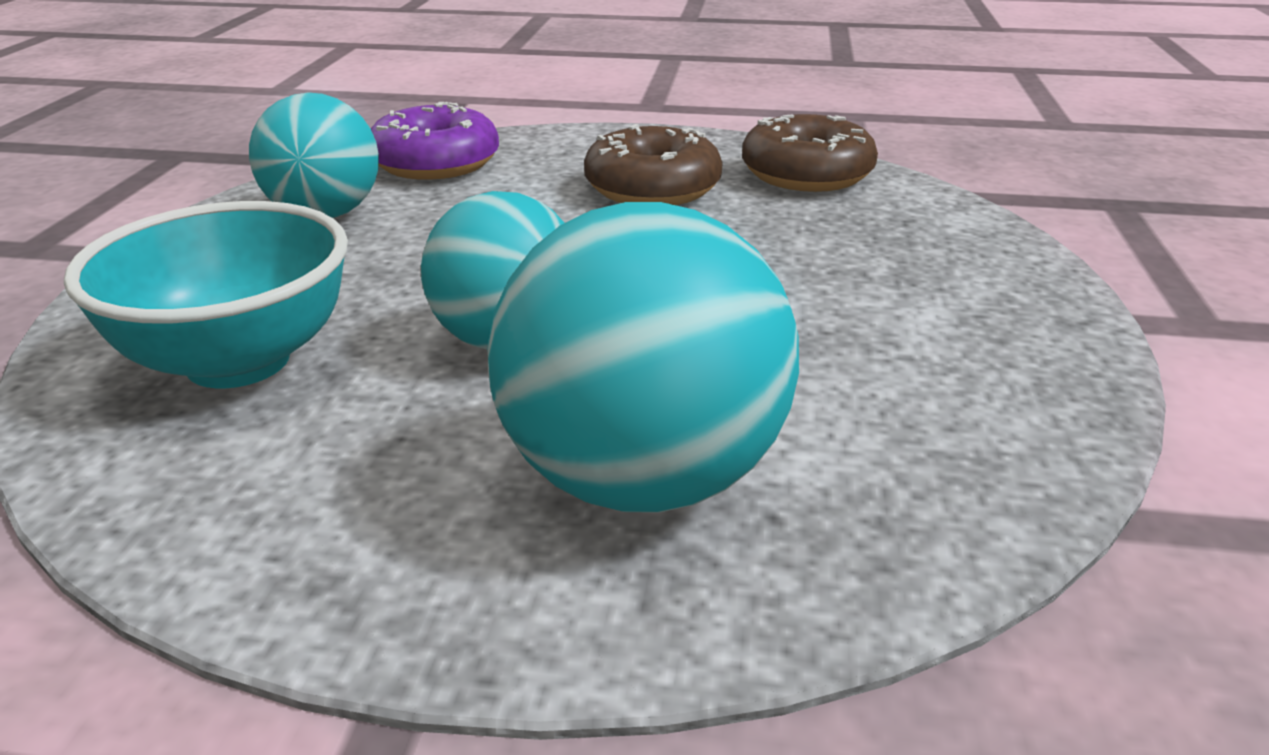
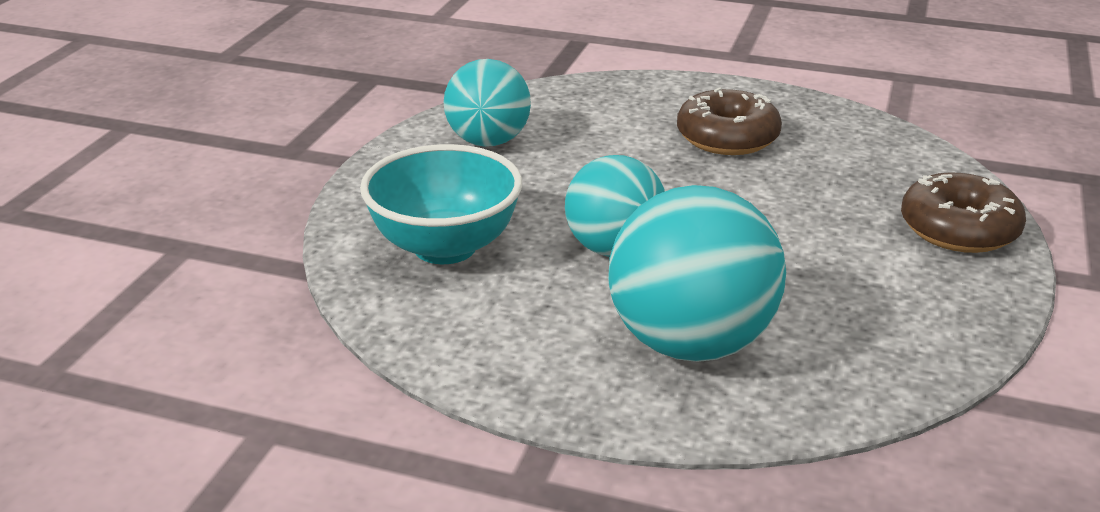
camera: 10 degrees right, 0 degrees up
purple donut [371,102,499,180] -> none
brown donut [742,114,878,192] -> brown donut moved to [901,172,1026,253]

